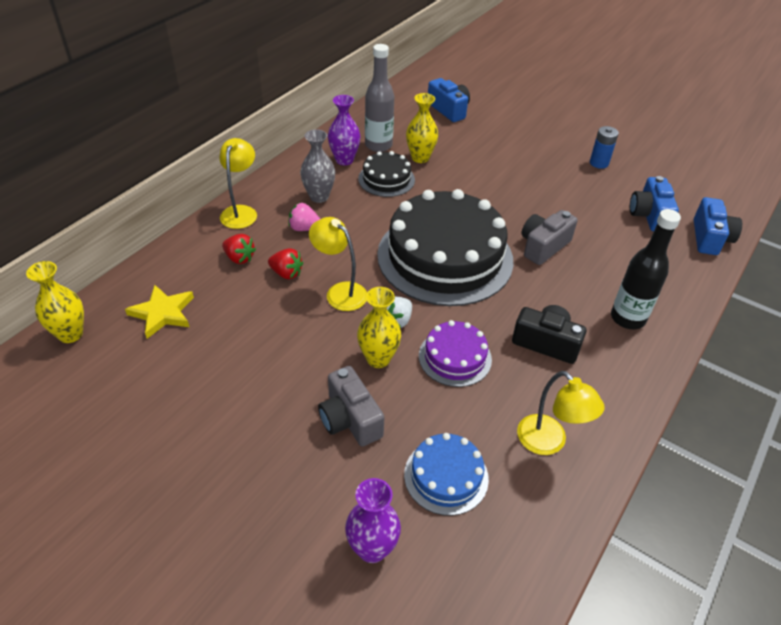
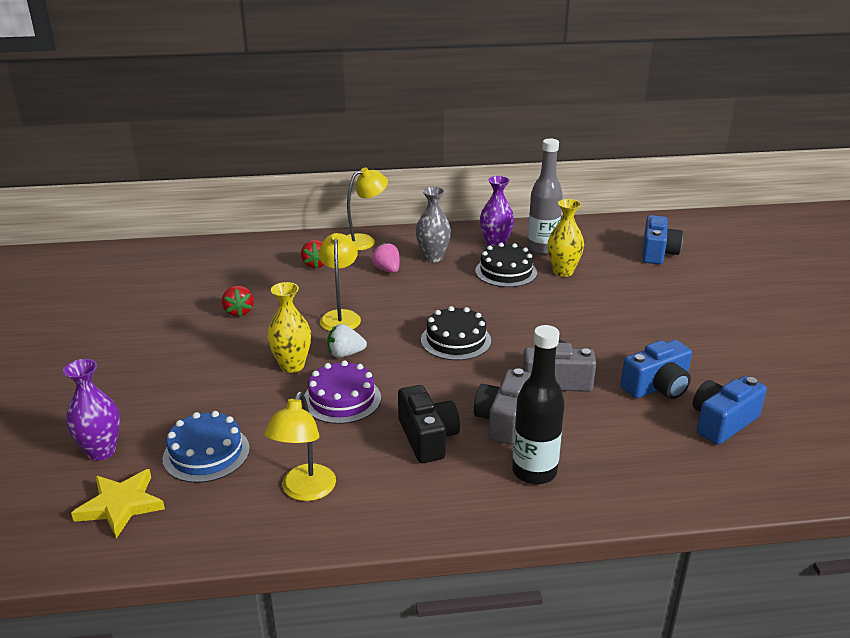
camera: 50 degrees right, 15 degrees down
yellow vase [26,261,84,343] -> none
yellow star [125,285,194,339] -> yellow star moved to [71,469,165,538]
red strawberry [268,248,303,279] -> red strawberry moved to [222,286,254,317]
grey camera [318,366,384,446] -> grey camera moved to [474,368,531,444]
black cake [377,189,513,306] -> black cake [421,306,491,360], size x0.47
blue battery [590,126,619,169] -> none
blue camera [694,197,742,255] -> blue camera moved to [621,340,692,399]

